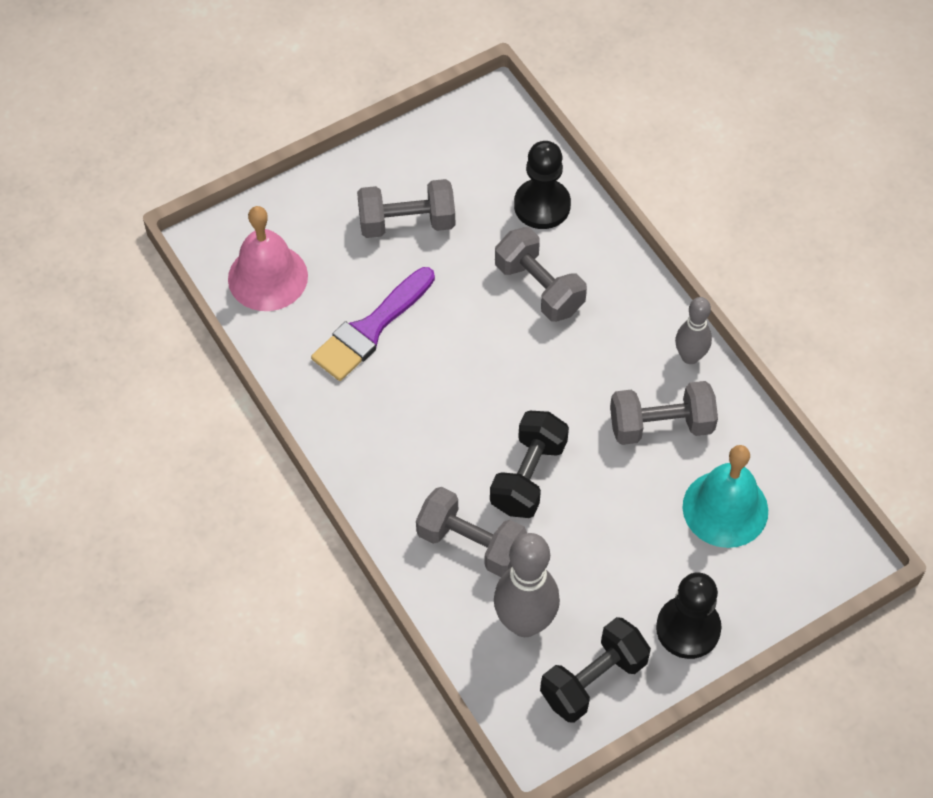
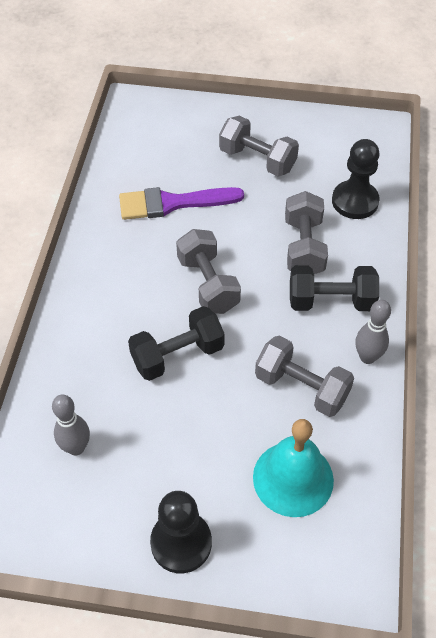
camera: 40 degrees right, 5 degrees down
pink bell [228,206,308,311] -> none
grey dumbbell [416,487,527,577] -> grey dumbbell moved to [176,229,241,314]
grey bowling pin [494,533,560,637] -> grey bowling pin [52,394,90,456], size x0.60
black dumbbell [540,617,651,723] -> black dumbbell moved to [290,265,379,311]

